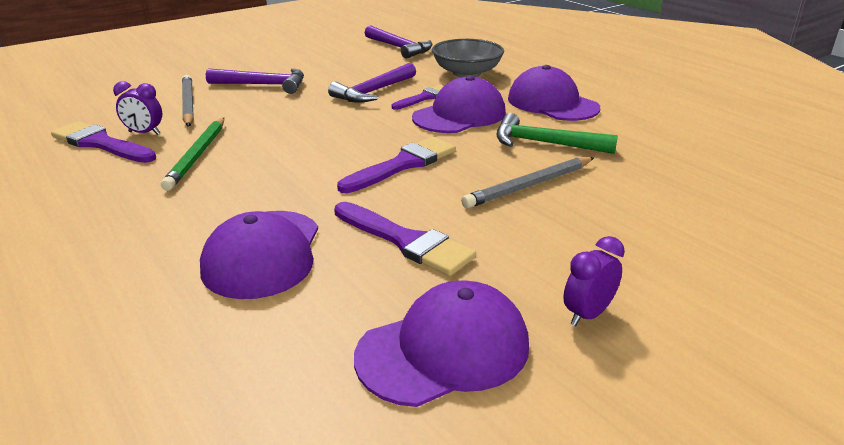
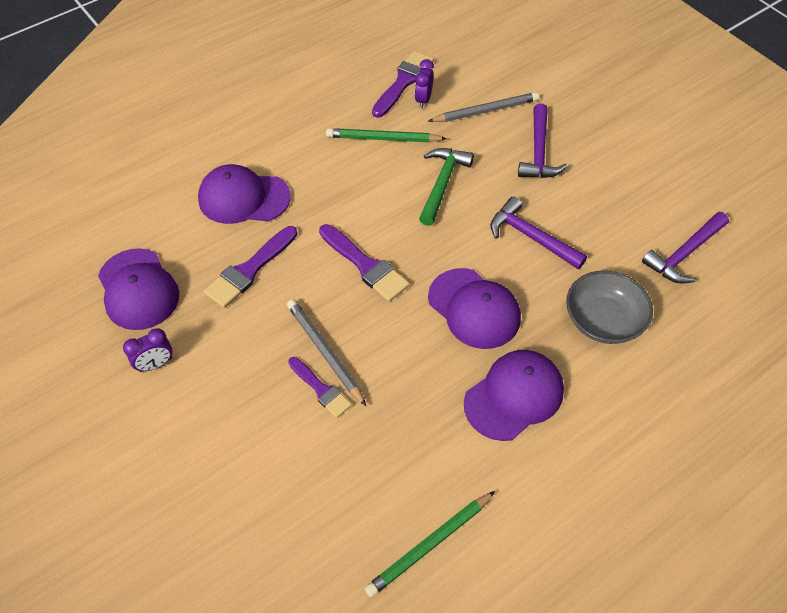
camera: 90 degrees right, 25 degrees up
purple brush [392,85,444,110] -> purple brush moved to [288,357,352,418]
green hammer [496,113,618,154] -> green hammer moved to [419,148,474,226]
purple clock [563,236,625,326] -> purple clock turned 105 degrees clockwise [123,328,172,372]
none -> green pencil [364,491,495,597]

